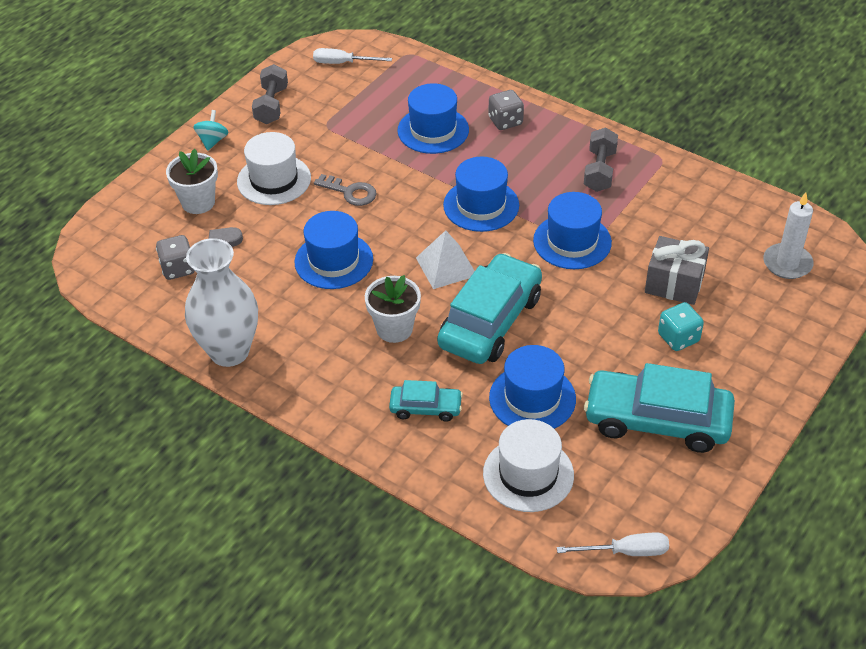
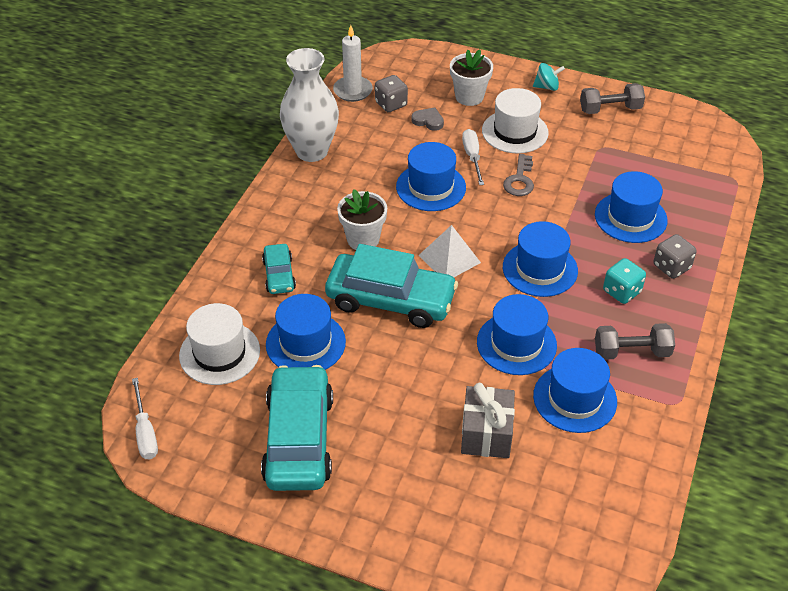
camera: 75 degrees right, 0 degrees up
white screwdriver [313,48,392,64] -> white screwdriver moved to [462,129,484,185]
turquoise dice [658,302,704,351] -> turquoise dice moved to [603,258,646,304]
white candle [763,192,814,279] -> white candle moved to [333,25,373,102]
none -> blue hat [533,348,617,433]

